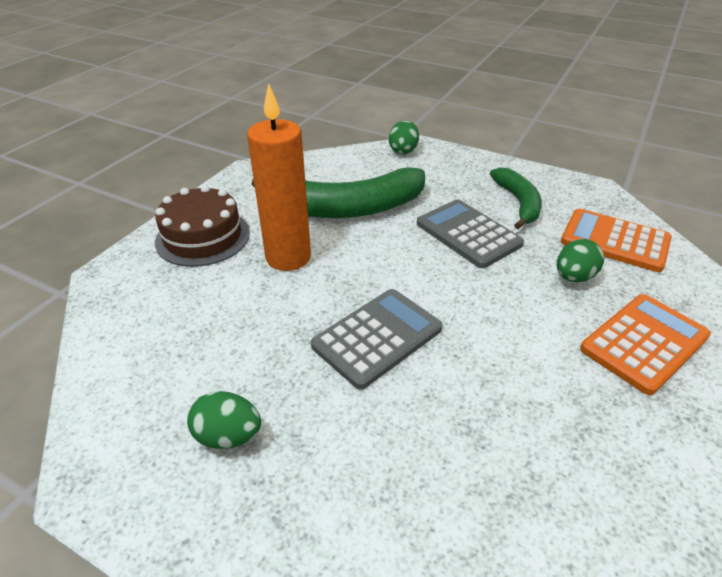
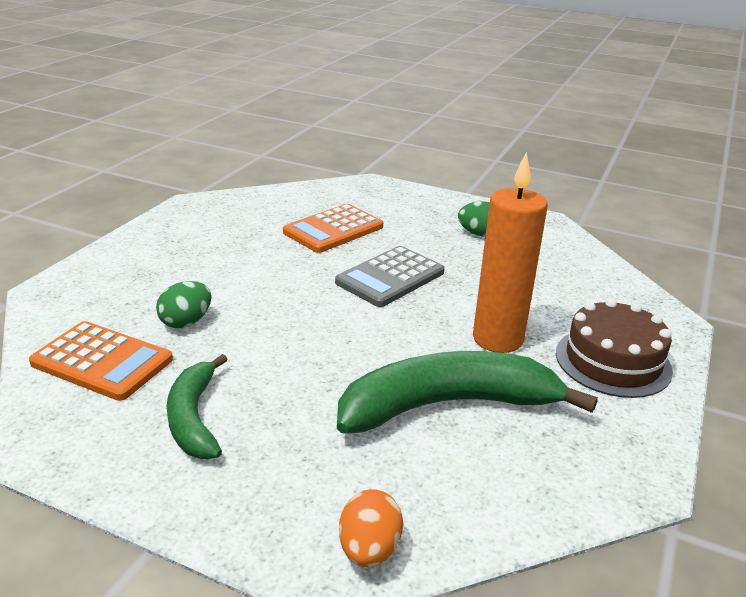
camera: 175 degrees right, 10 degrees down
green egg [389,120,419,154] -> orange egg [339,489,403,567]
grey calculator [417,199,524,268] -> none
orange calculator [580,294,711,395] -> orange calculator moved to [283,204,383,253]

